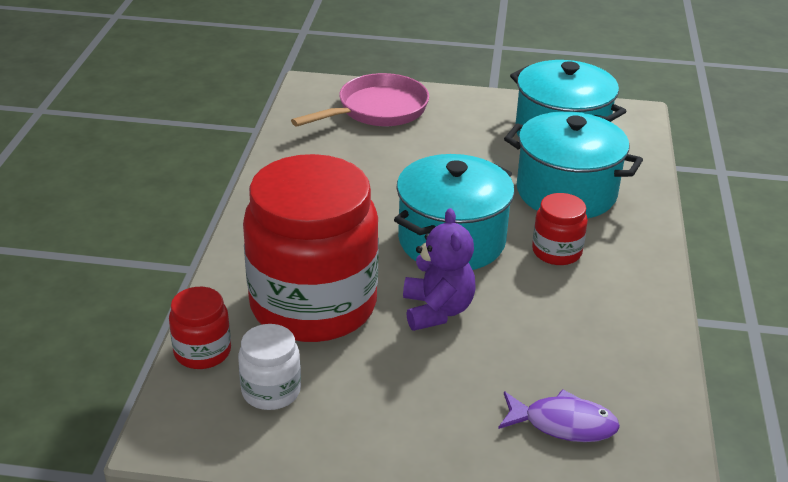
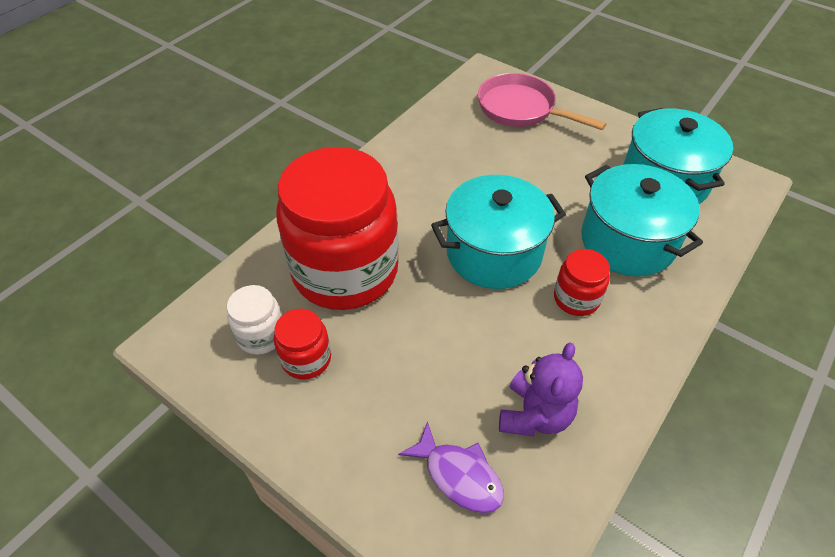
camera: 30 degrees right, 15 degrees up
red jar [169,287,231,369] -> red jar moved to [274,309,331,380]
pink pan [291,73,429,126] -> pink pan turned 135 degrees counterclockwise [478,73,606,130]
purple teddy bear [403,208,476,331] -> purple teddy bear moved to [499,343,583,436]

